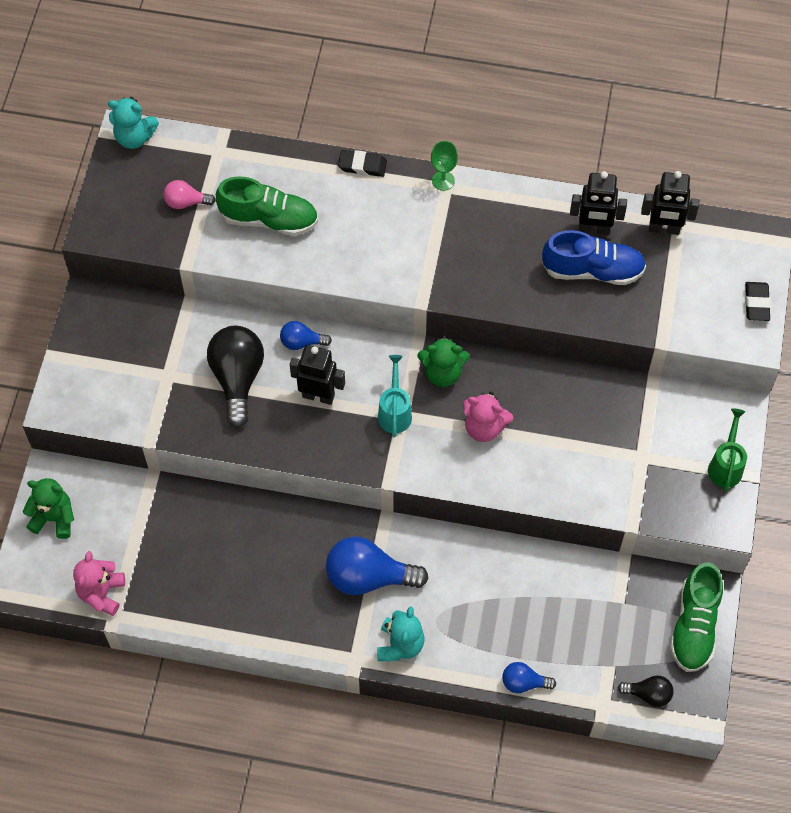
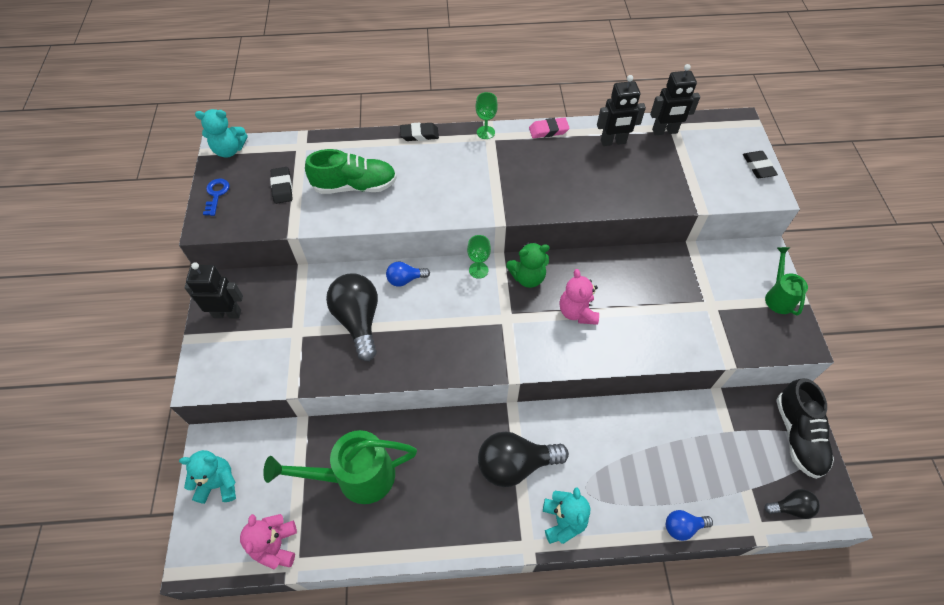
camera: 15 degrees left, 5 degrees down
green teddy bear [23,478,74,539] -> turquoise teddy bear [179,450,236,504]
pink light bulb [164,180,216,209] -> black eraser [270,167,292,204]
black robot [290,345,345,405] -> black robot moved to [185,262,243,319]
blue light bulb [326,536,429,595] -> black light bulb [478,432,569,487]
turquoise watering can [378,355,412,437] -> none
pink teddy bear [463,392,513,442] -> pink teddy bear turned 75 degrees clockwise [560,269,599,325]
blue shoe [542,230,646,285] -> none
green shoe [670,562,723,672] -> black shoe [776,378,834,479]
none -> blue key [203,178,230,216]
none -> green watering can [263,430,417,504]
none -> green goblet [467,235,491,279]
none -> pink eraser [529,117,570,138]

